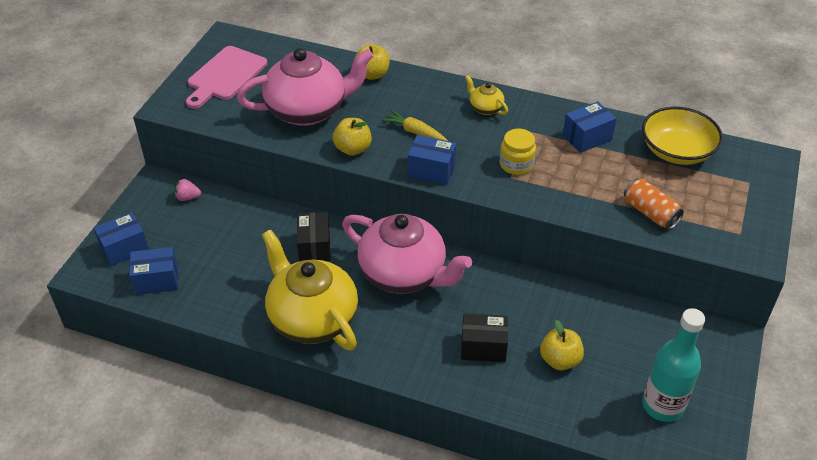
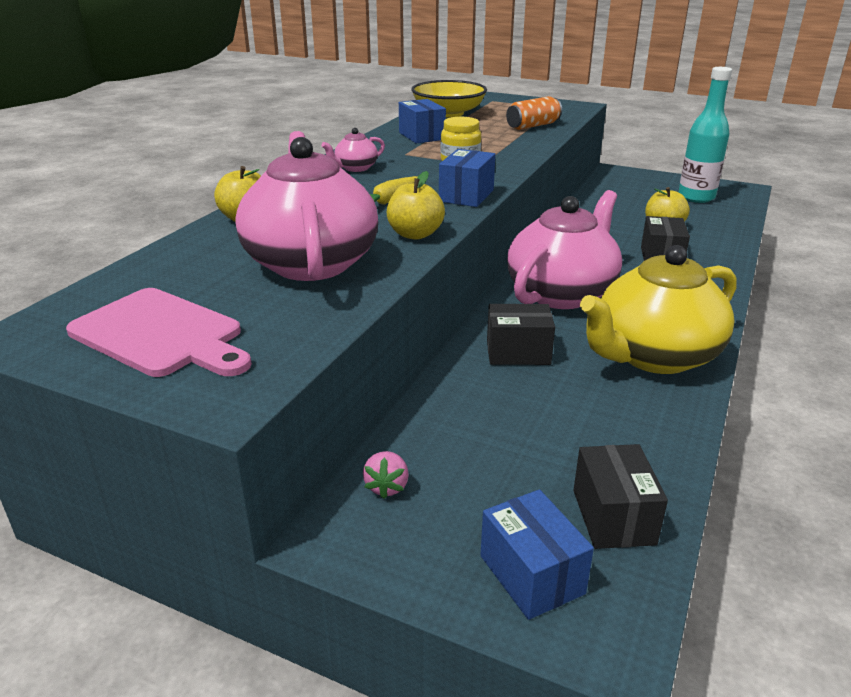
camera: 85 degrees left, 15 degrees down
blue box [129,247,178,295] -> black box [573,444,668,549]
yellow teapot [465,75,508,115] -> pink teapot [321,128,385,172]

